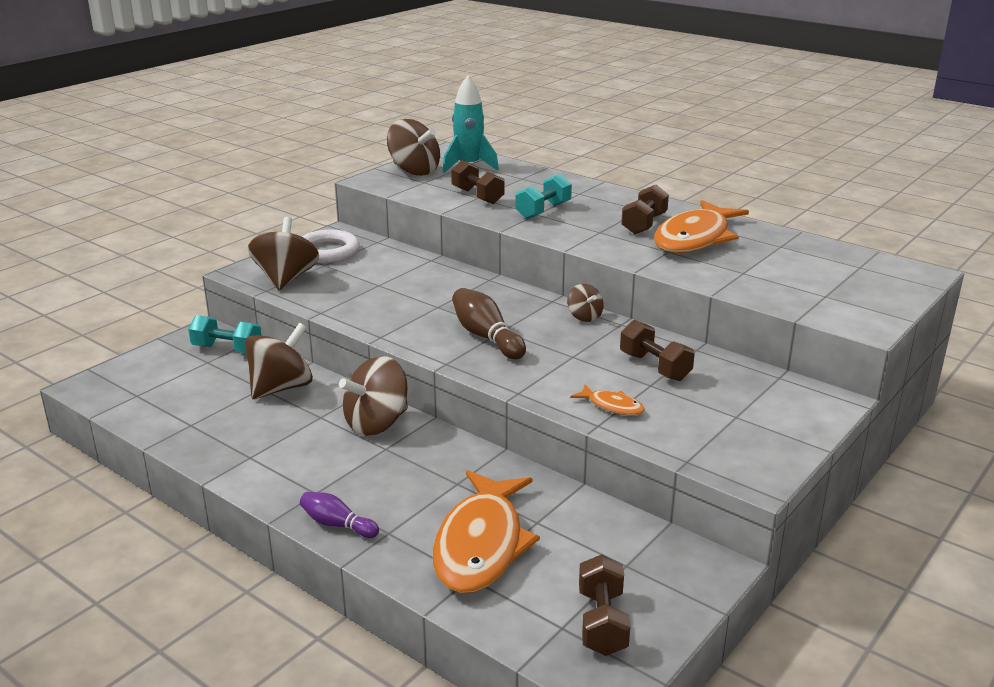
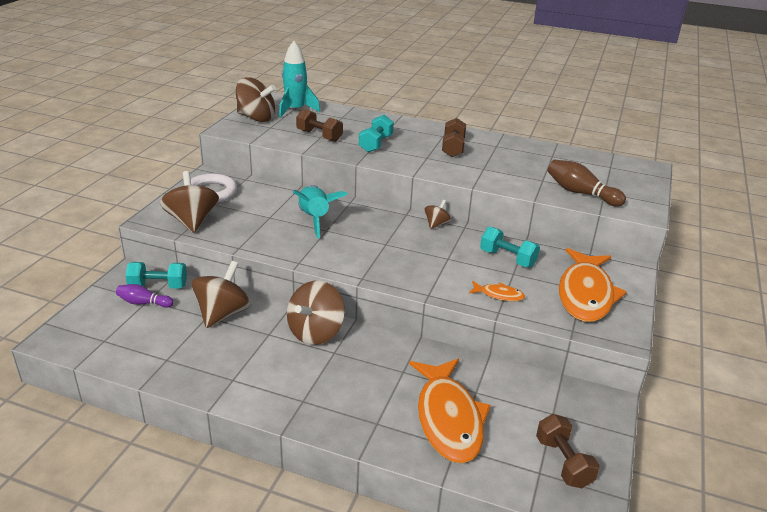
camera: 20 degrees left, 5 degrees up
purple bowling pin [300,492,379,538] -> purple bowling pin moved to [116,284,174,308]
brown bowling pin [452,288,526,359] -> brown bowling pin moved to [547,160,626,207]
brown spinning top [567,284,604,322] -> brown spinning top turned 105 degrees counterclockwise [424,200,451,229]
brown dumbbell [620,320,695,381] -> turquoise dumbbell [480,227,540,268]
orange fish [654,200,749,253] -> orange fish moved to [559,248,627,322]
none -> turquoise rocket [293,185,348,238]

